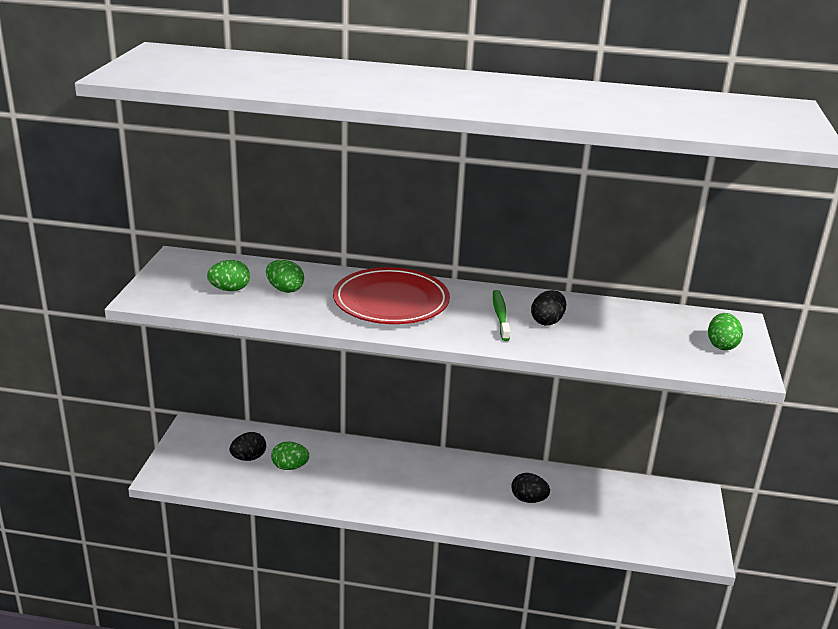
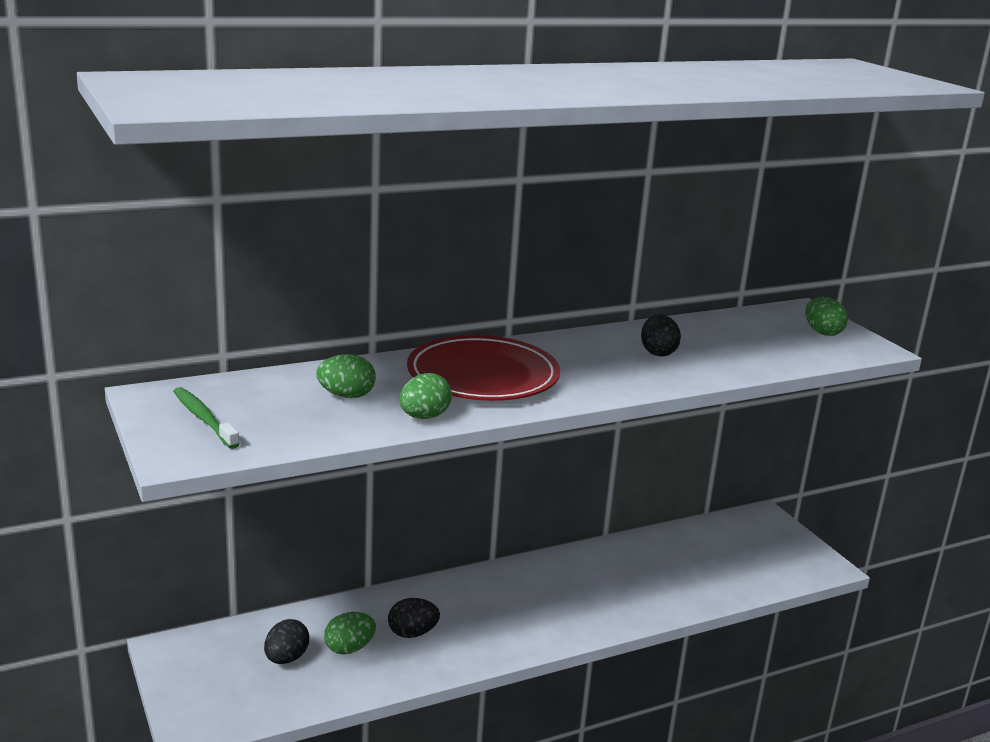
camera: 35 degrees left, 5 degrees down
green egg [207,260,250,291] -> green egg moved to [399,373,452,419]
green toothbrush [493,290,510,341] -> green toothbrush moved to [173,387,240,449]
black egg [511,473,550,503] -> black egg moved to [388,598,440,638]

